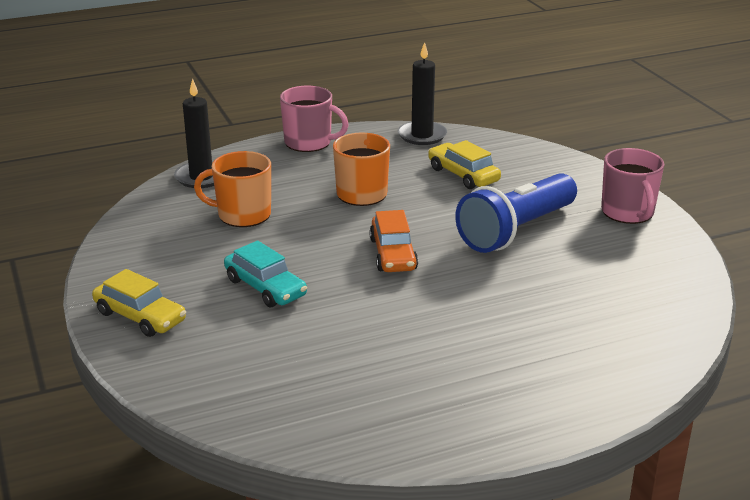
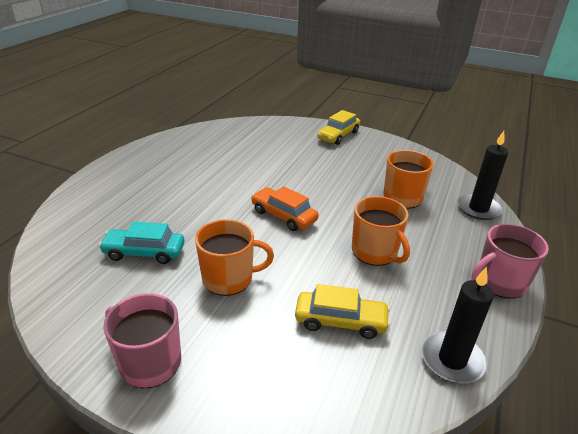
camera: 135 degrees right, 5 degrees up
yellow car [92,269,186,337] -> yellow car turned 45 degrees counterclockwise [317,110,360,145]
turquoise car [224,240,307,307] -> turquoise car moved to [99,221,185,264]
blue flashlight [455,173,577,253] -> orange mug [195,219,274,296]

